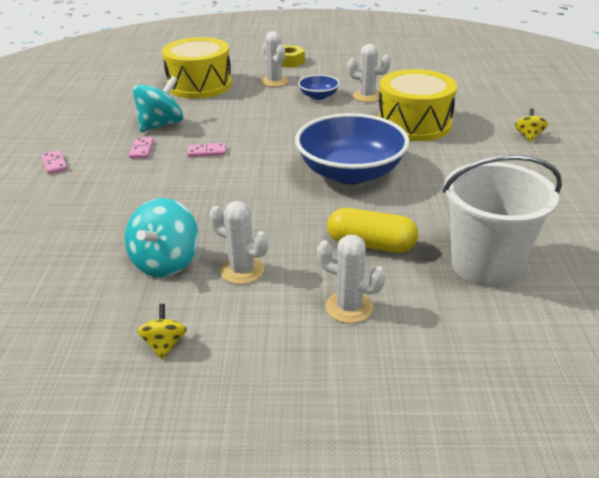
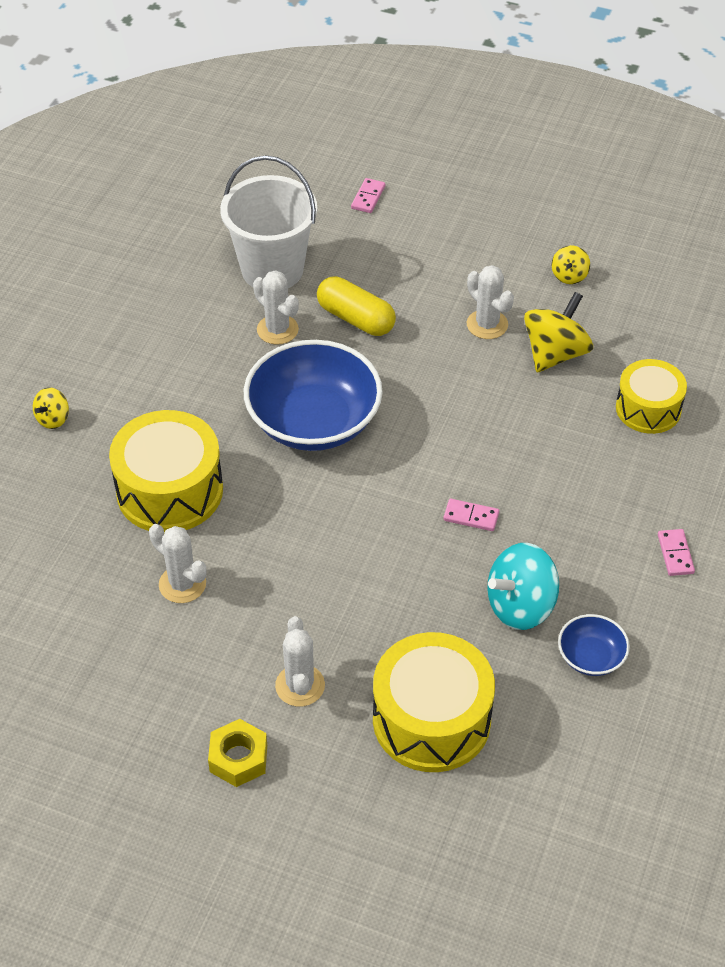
camera: 160 degrees left, 15 degrees up
turquoise spinning top [125,198,199,277] -> yellow spinning top [524,292,593,372]
pink domino [129,137,154,159] -> pink domino moved to [351,178,385,213]
blue bowl [298,75,340,100] -> blue bowl moved to [558,614,630,676]
white cactus [317,235,386,323] -> white cactus moved to [253,270,299,345]
none -> yellow drum [616,359,687,434]

